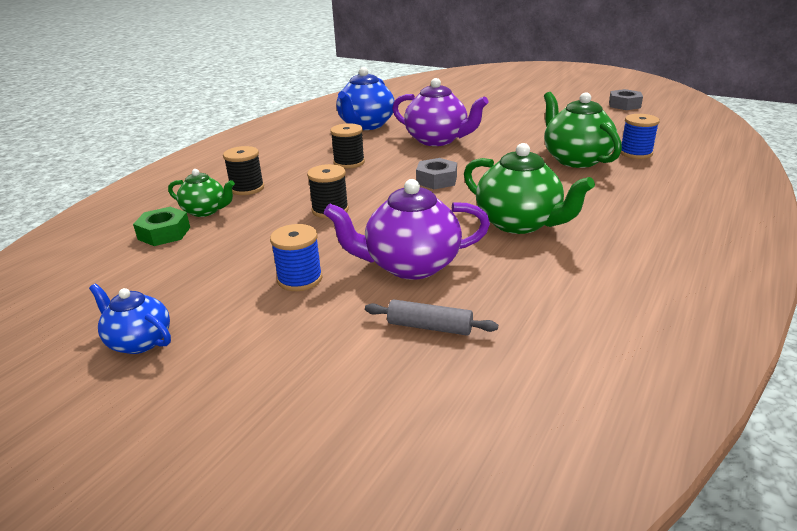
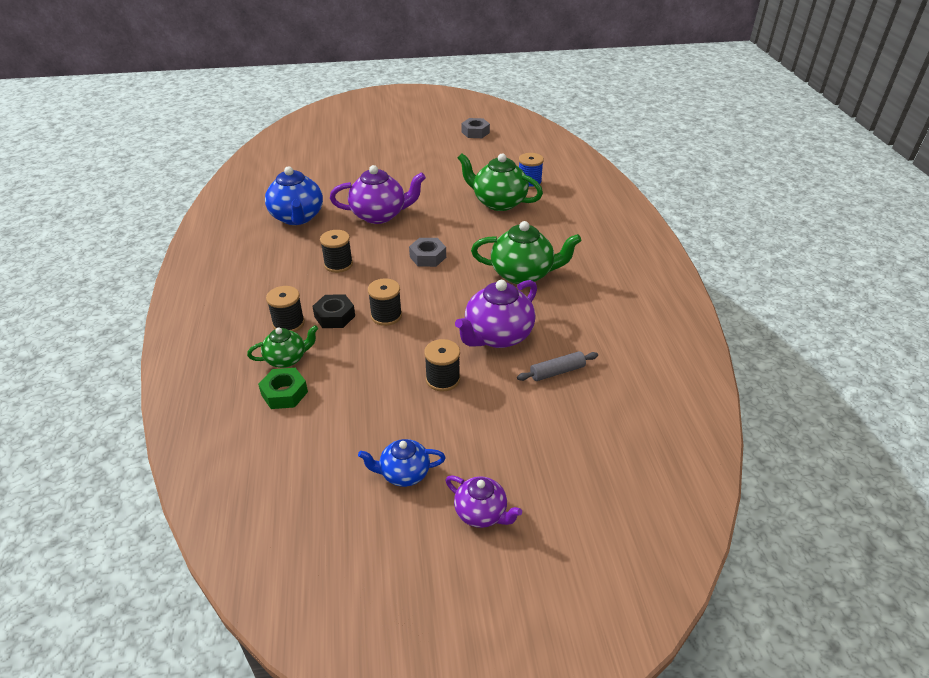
camera: 40 degrees left, 10 degrees up
blue spool [270,224,322,291] -> black spool [424,339,460,391]
none -> black nut [312,294,355,328]
none -> purple teapot [446,475,522,528]

